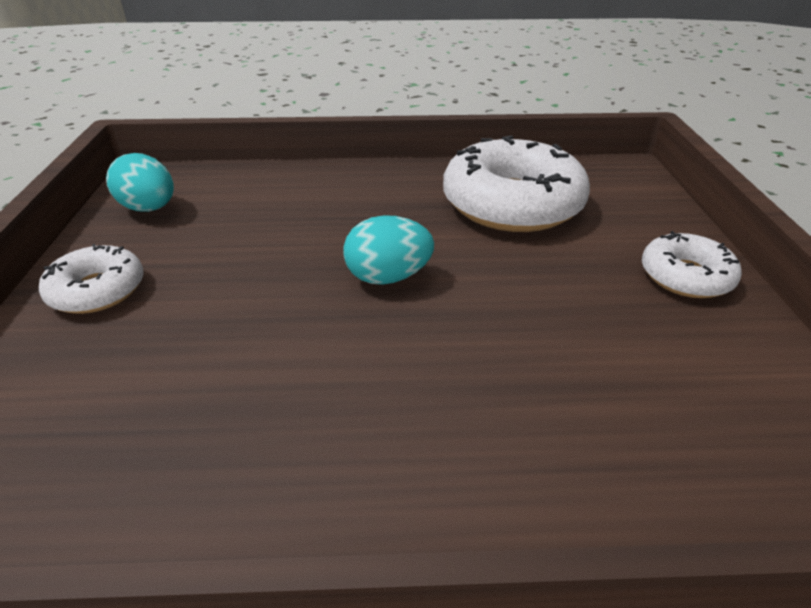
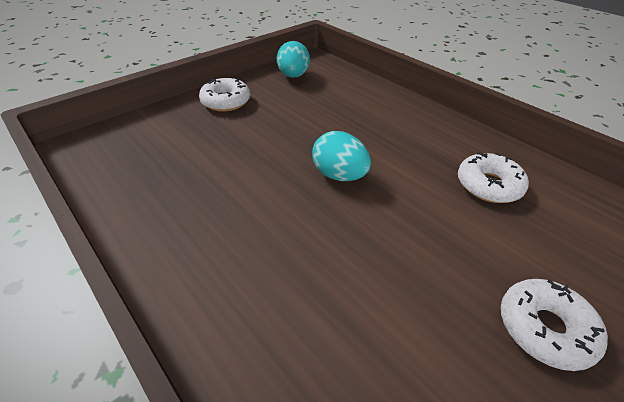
camera: 50 degrees right, 5 degrees up
white donut [443,135,590,232] -> white donut [458,152,529,203], size x0.53

